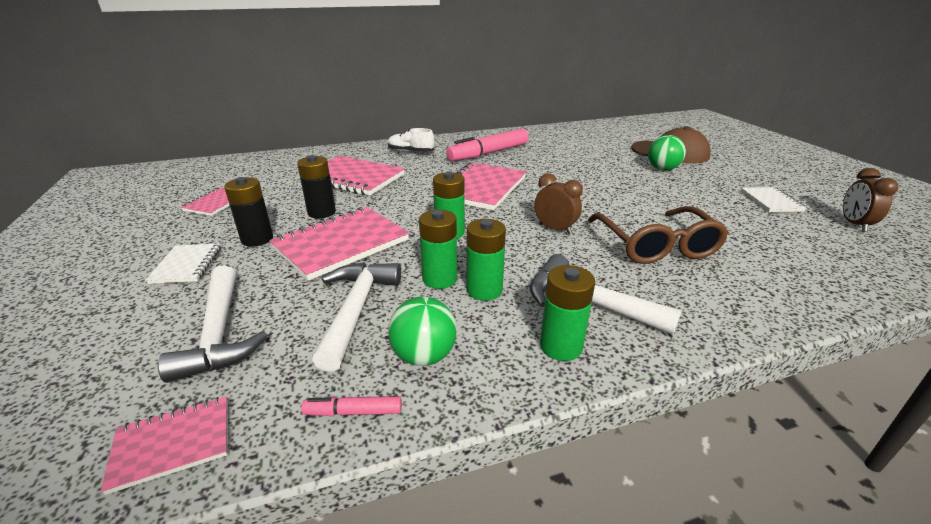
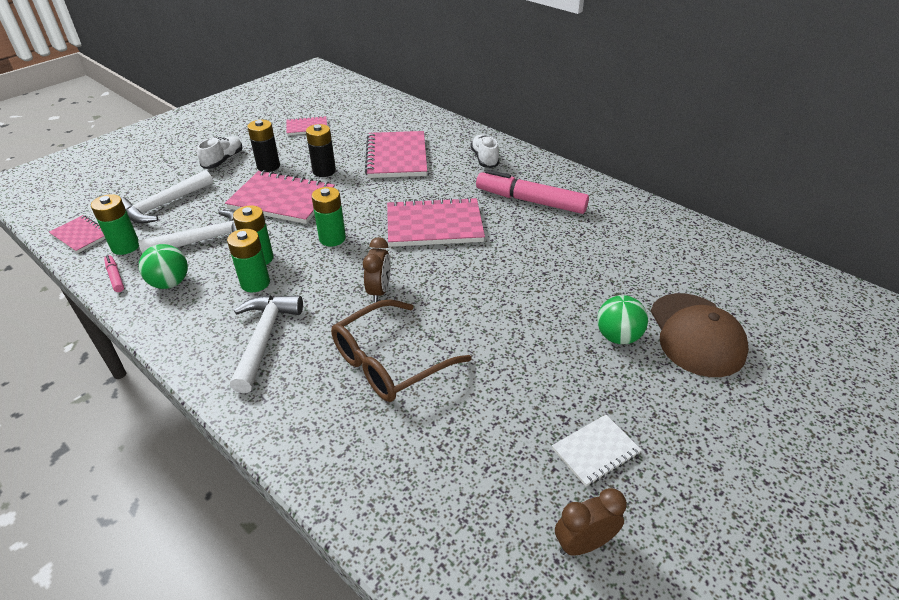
camera: 60 degrees right, 10 degrees up
white notebook [146,243,221,284] -> white shoe [197,136,243,169]
green battery [540,265,595,361] -> green battery moved to [91,194,139,255]

